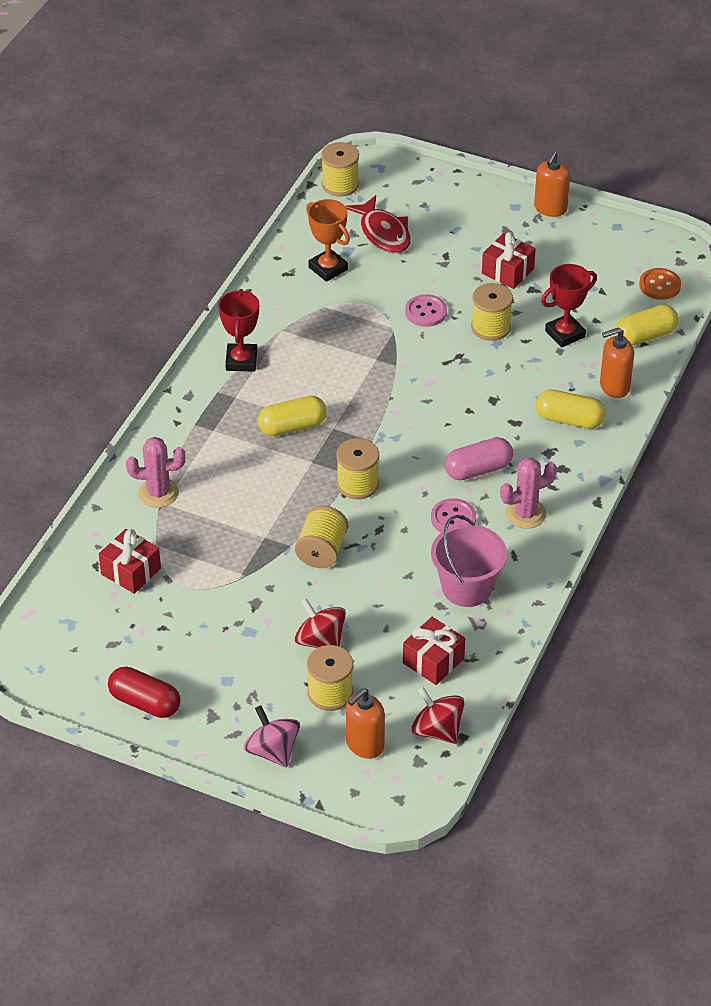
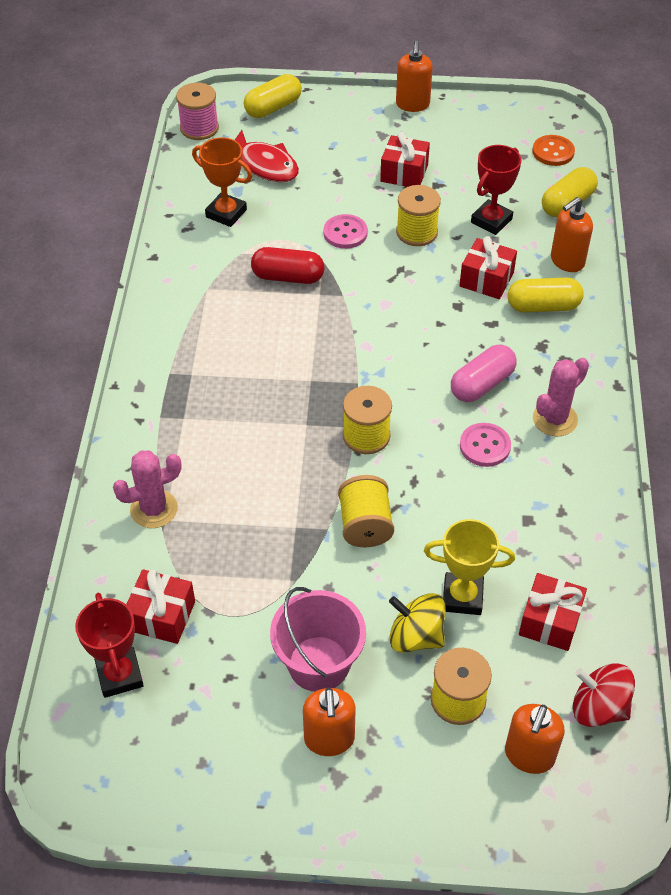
camera: 20 degrees left, 5 degrees up
red capsule [108,667,181,718] -> red capsule moved to [251,247,324,284]
red trophy [218,289,259,372] -> red trophy moved to [75,592,144,698]
pink spinning top [244,705,300,768] -> none
yellow capsule [257,396,327,436] -> yellow capsule moved to [244,74,302,118]
red spinning top [295,598,346,648] -> yellow spinning top [389,593,445,653]
yellow spool [321,142,359,196] -> pink spool [176,83,219,140]
pink bucket [431,515,507,607] -> pink bucket moved to [270,587,366,692]
none -> orange soap dispenser [303,687,356,756]
none -> yellow trophy [424,519,515,615]
none -> red gift [459,236,517,299]

